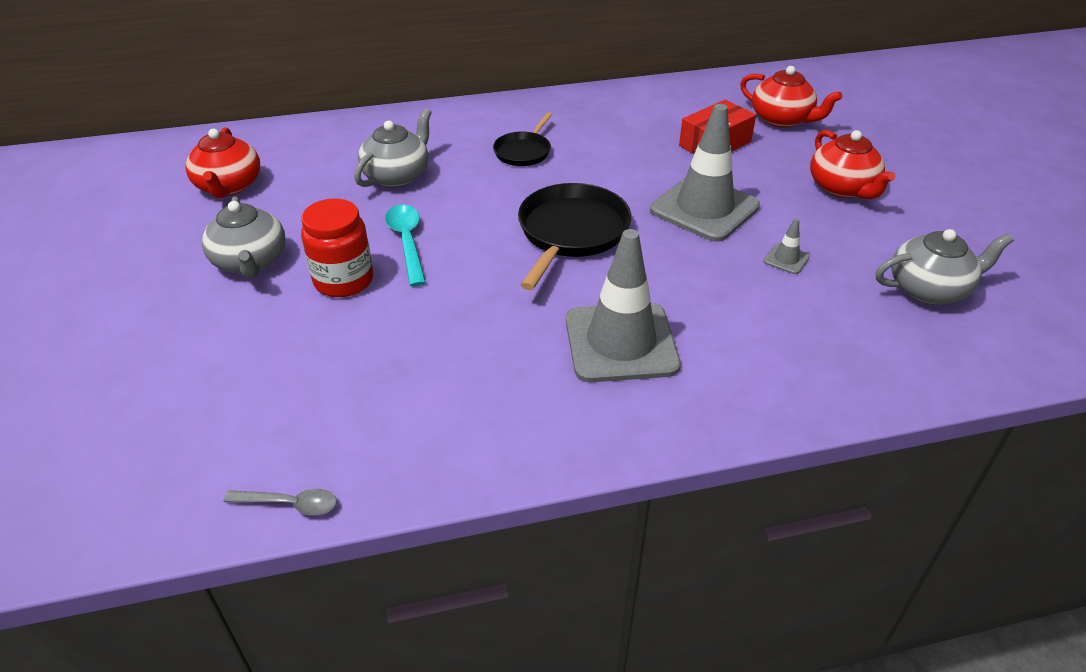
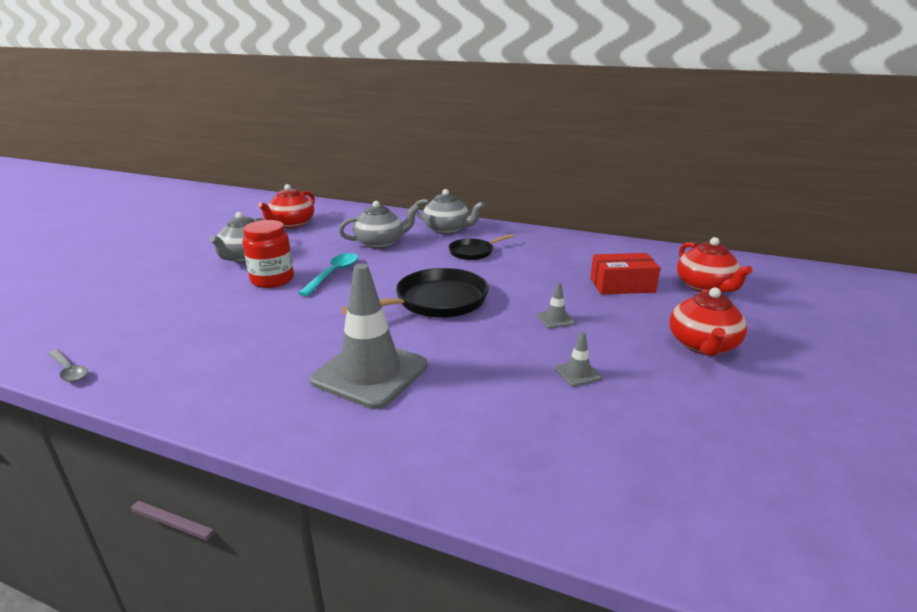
camera: 35 degrees right, 15 degrees down
grey traffic cone [650,104,760,242] -> grey traffic cone [537,282,575,328], size x0.40
grey teapot [876,229,1014,304] -> grey teapot moved to [414,189,485,234]

